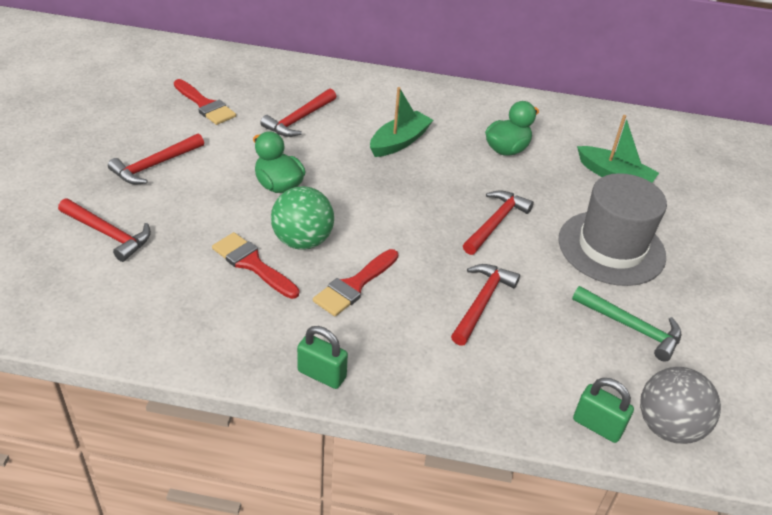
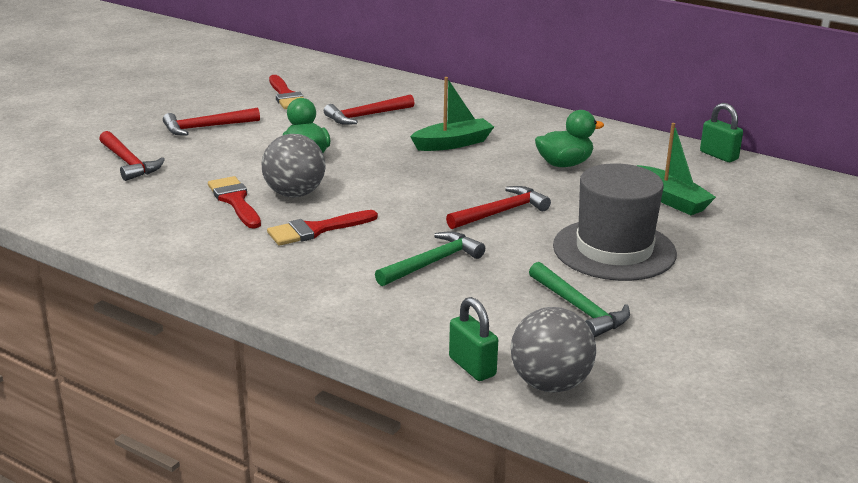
camera: 25 degrees right, 15 degrees down
green ball [271,186,334,250] -> grey ball [262,134,326,197]
green padlock [297,326,348,389] -> green padlock moved to [700,103,743,162]
red hammer [451,264,520,346] -> green hammer [375,232,485,286]

